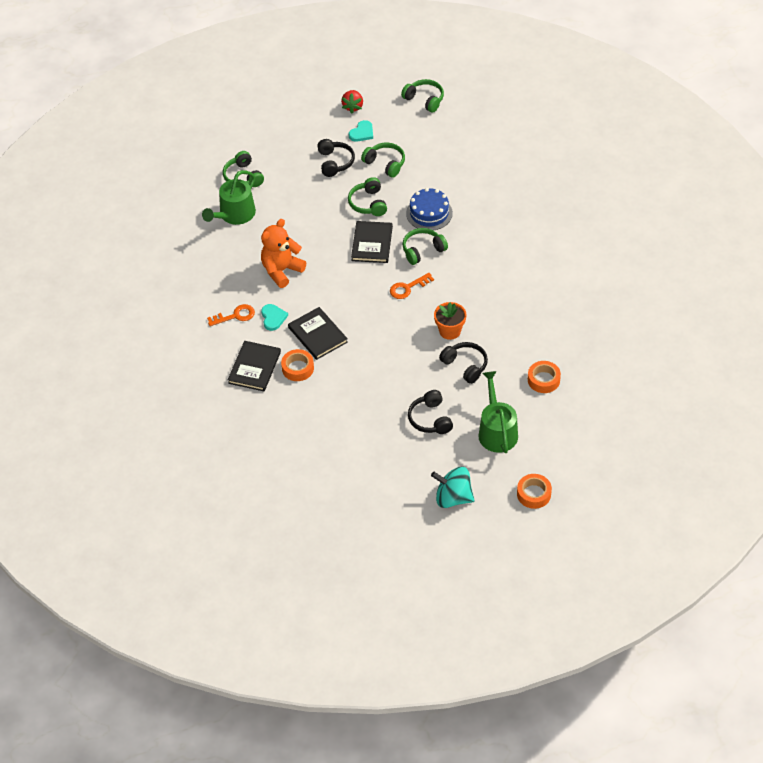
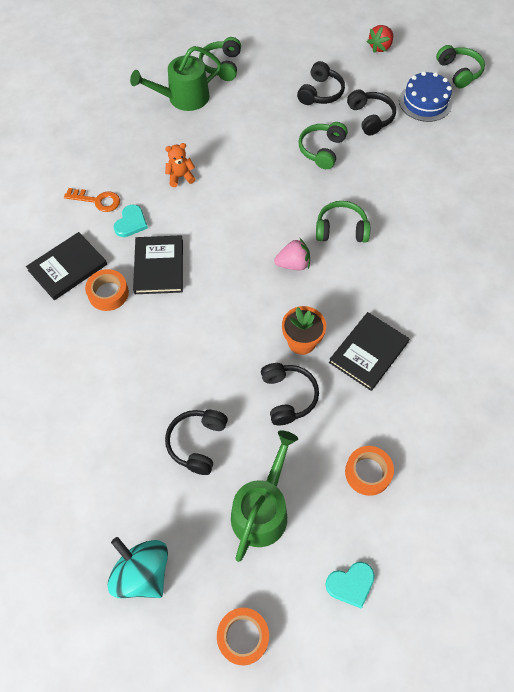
camera: 30 degrees right, 10 degrees up
orange teddy bear [261,219,306,288] -> orange teddy bear [165,143,195,187], size x0.55
turquoise heart [349,120,373,142] -> turquoise heart moved to [325,562,375,608]
black book [351,221,393,263] -> black book moved to [329,312,410,391]
green headphones [361,143,405,178] -> black headphones [347,89,396,136]
orange key [390,273,434,299] -> pink strawberry [274,238,310,270]
blue cake [406,188,453,230] -> blue cake moved to [399,71,452,122]

